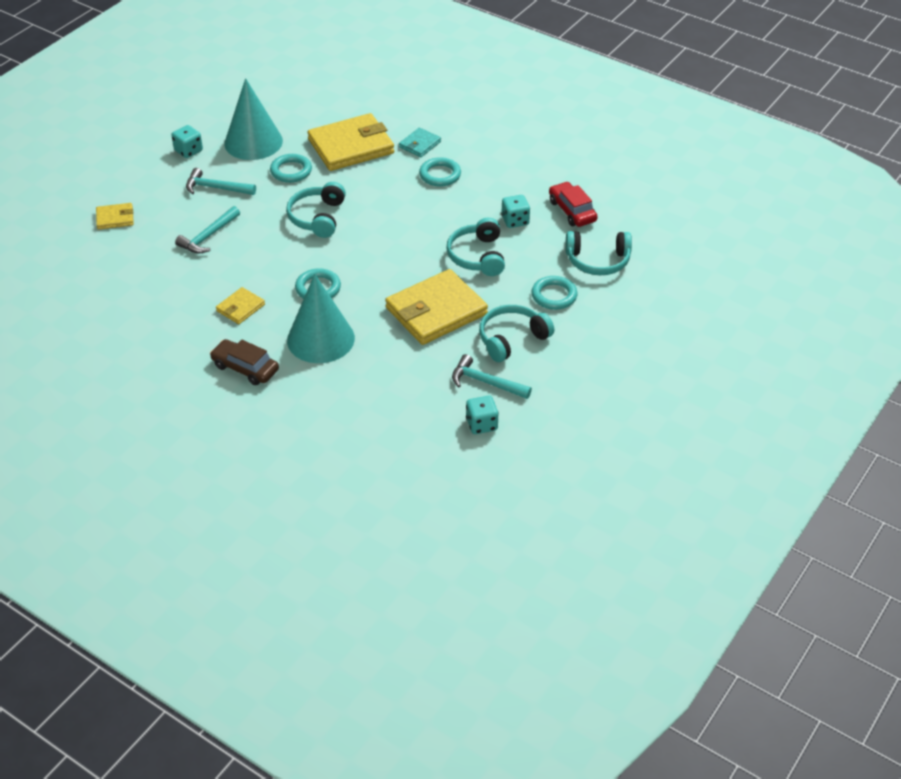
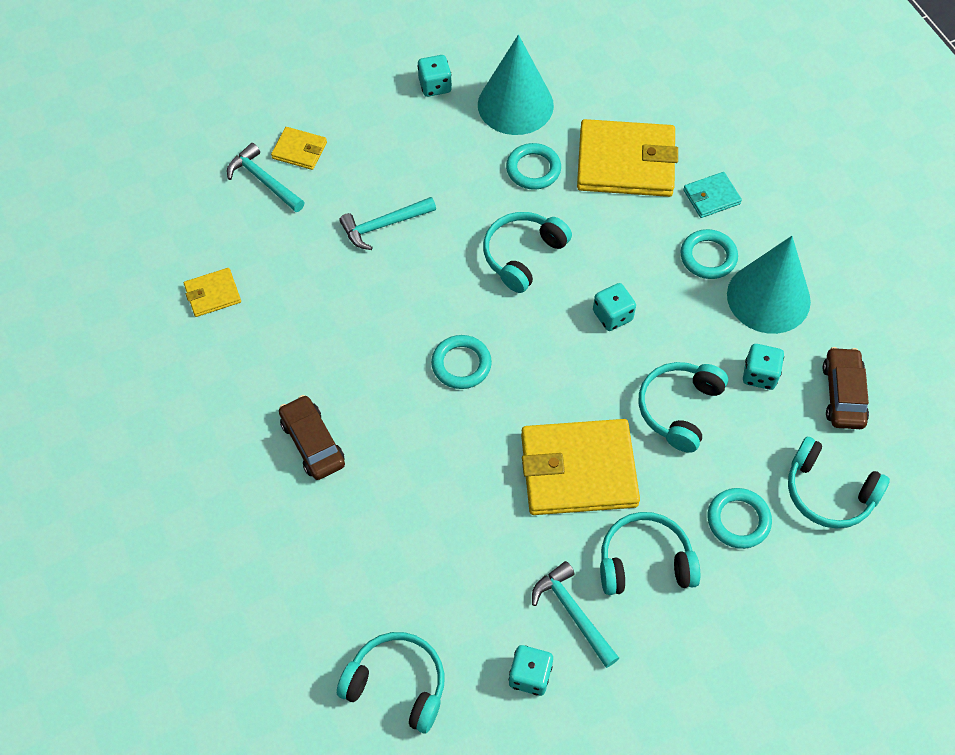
camera: 30 degrees right, 15 degrees up
turquoise hammer [186,168,256,195] -> turquoise hammer moved to [227,143,305,212]
yellow wallet [216,287,265,324] -> yellow wallet moved to [184,268,241,317]
turquoise cone [287,274,355,363] -> turquoise cone moved to [727,236,811,334]
red car [549,182,598,227] -> brown car [823,347,869,429]
none -> turquoise headphones [337,632,445,733]
none -> turquoise dice [593,283,636,331]

